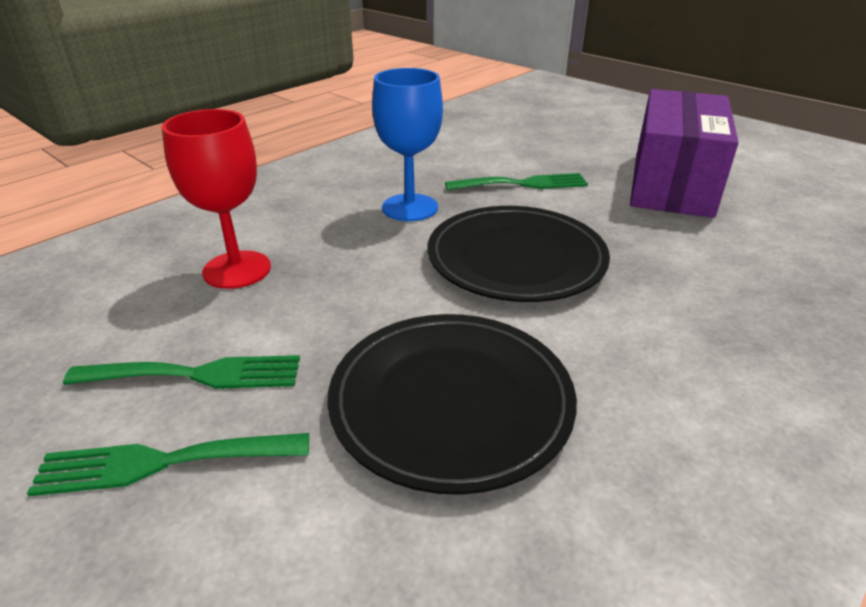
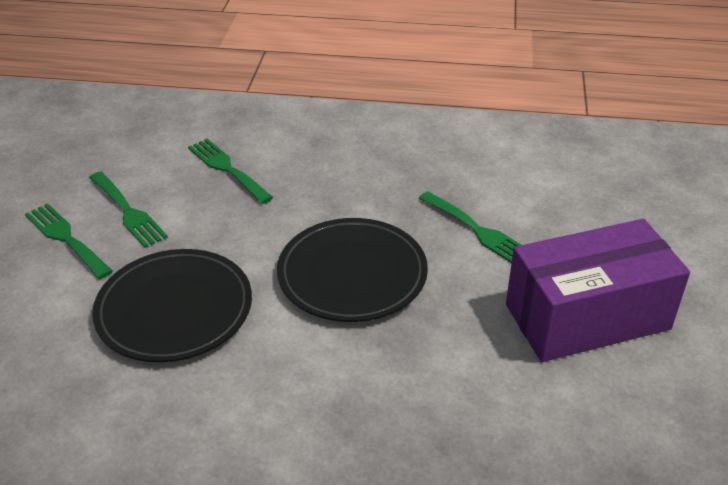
camera: 55 degrees right, 5 degrees up
red goblet [162,109,271,289] -> green fork [188,139,273,204]
blue goblet [372,68,443,221] -> none

